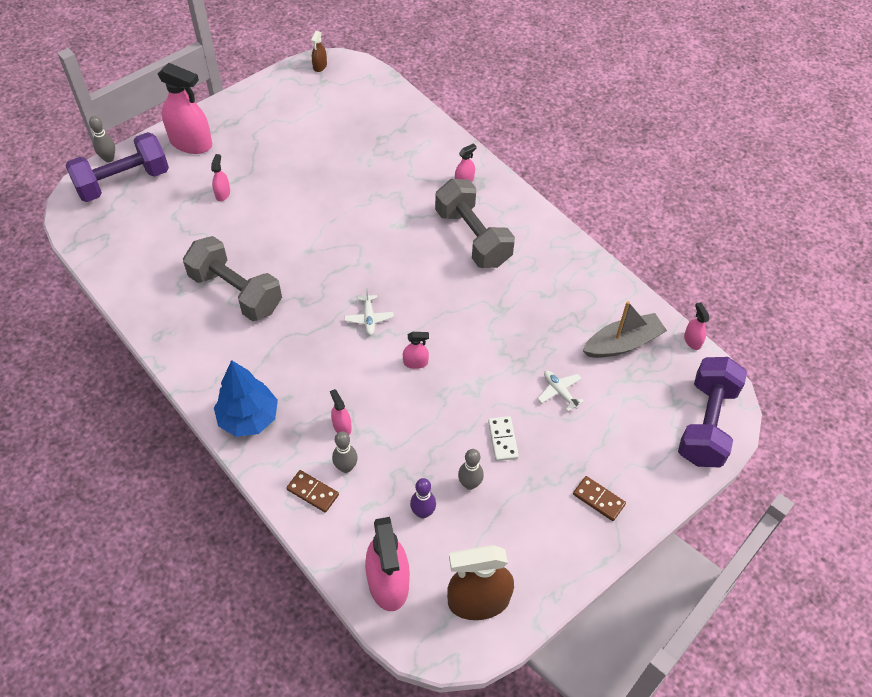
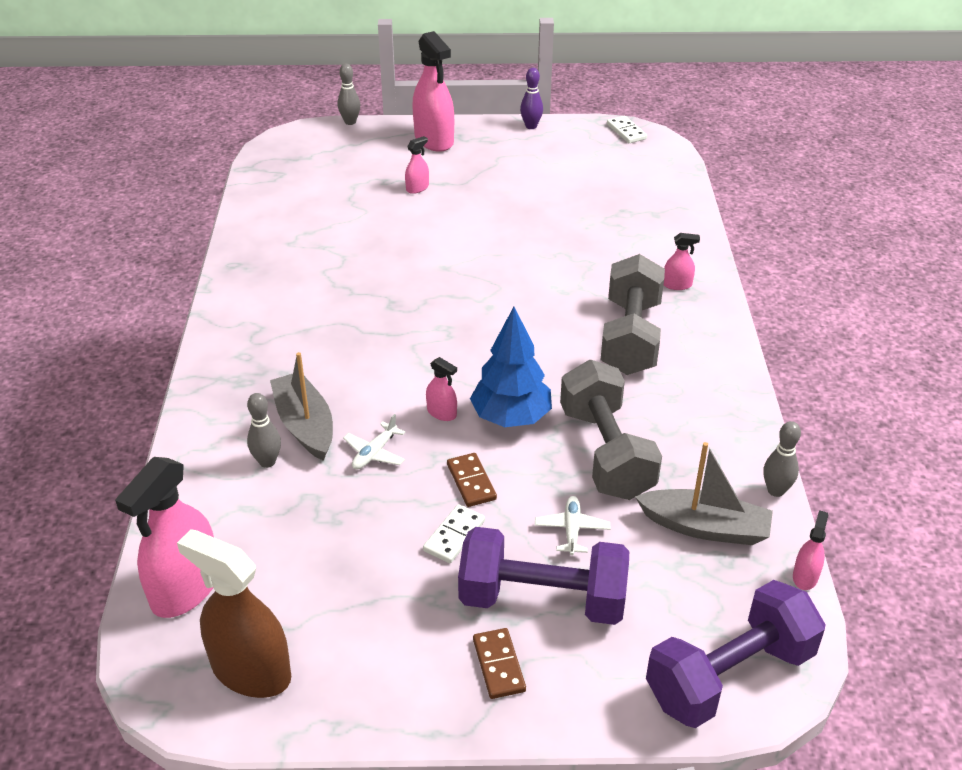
camera: 40 degrees right, 15 degrees down
purple dumbbell [65,132,169,202] -> purple dumbbell moved to [458,527,629,625]
grey dumbbell [183,236,282,321] -> grey dumbbell moved to [560,360,662,500]
blue tree [214,360,278,437] -> blue tree moved to [470,307,552,427]
brown domino [286,470,339,513] -> brown domino moved to [447,453,497,507]
brown spray bottle [311,31,327,72] -> white domino [607,116,647,143]
pink spray bottle [330,389,352,435] -> grey boat [270,352,333,461]
white plane [344,288,394,335] -> white plane moved to [343,414,405,470]
purple bowling pin [410,478,436,519] -> purple bowling pin moved to [520,68,543,129]
grey bowling pin [458,449,484,490] -> grey bowling pin moved to [763,421,801,497]

